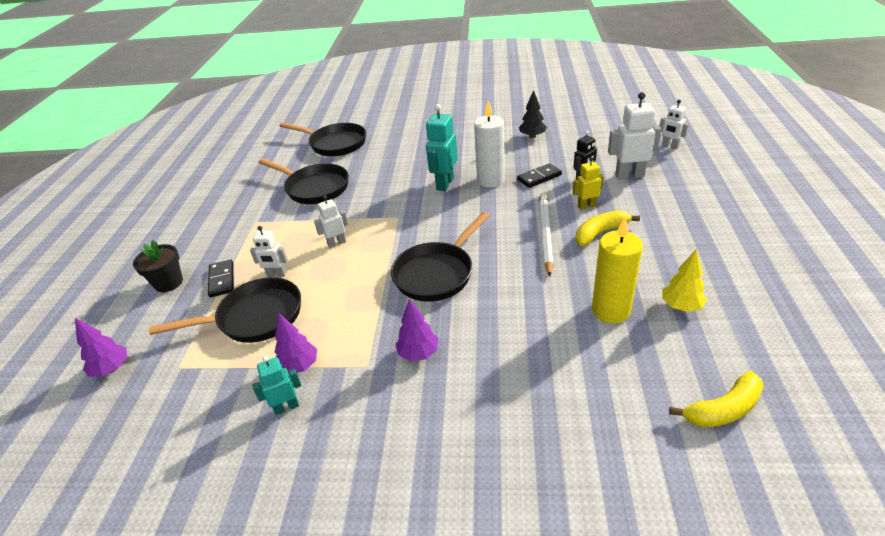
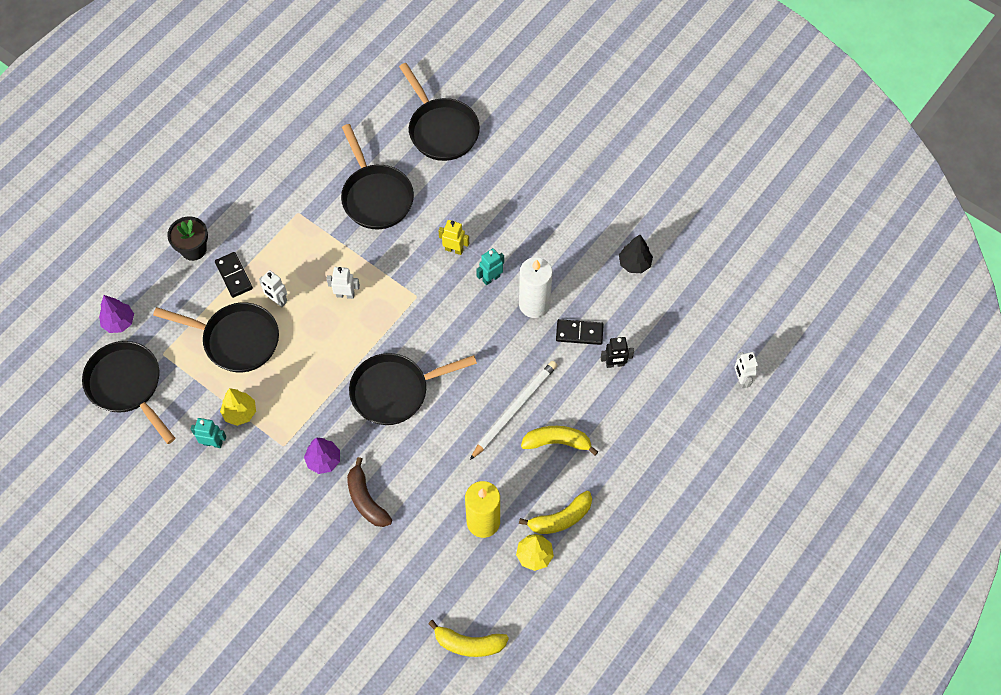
camera: 30 degrees right, 25 degrees up
black domino [208,260,234,297] -> black domino turned 45 degrees counterclockwise [215,252,253,298]
purple tree [275,313,317,375] -> yellow tree [220,388,256,426]
turquoise robot [426,104,458,191] -> turquoise robot [476,248,504,285], size x0.60
yellow robot [573,157,604,210] -> yellow robot moved to [438,220,469,255]
white robot [608,92,662,180] -> none
none -> black pan [82,341,175,444]
none -> brown banana [347,457,392,527]
none -> yellow banana [519,491,592,534]

